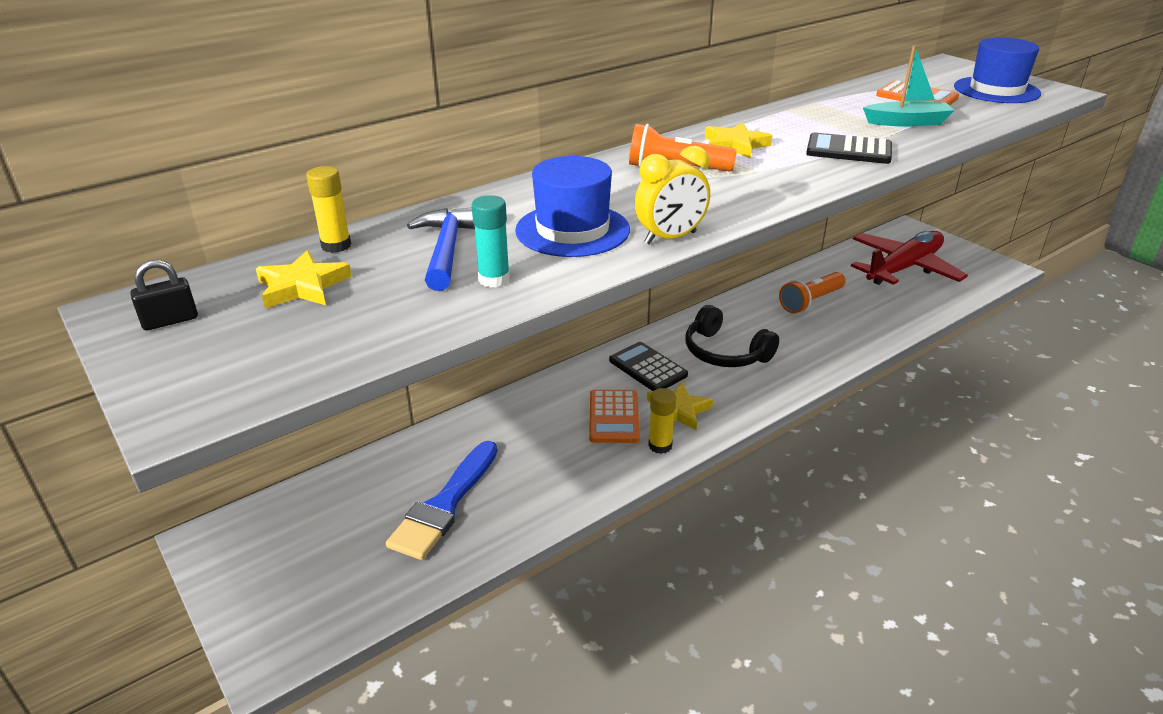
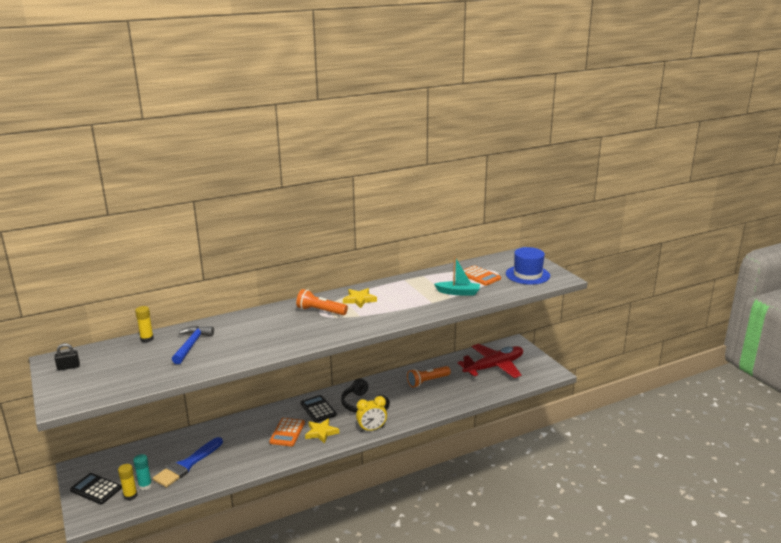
camera: 10 degrees right, 10 degrees down
yellow star [256,250,352,309] -> none
turquoise glue stick [472,195,510,288] -> turquoise glue stick moved to [133,454,152,490]
blue hat [515,156,630,257] -> none
yellow clock [635,146,710,244] -> yellow clock moved to [356,396,387,432]
yellow glue stick [648,388,676,454] -> yellow glue stick moved to [118,464,137,500]
black calculator [806,132,892,164] -> black calculator moved to [70,473,122,504]

